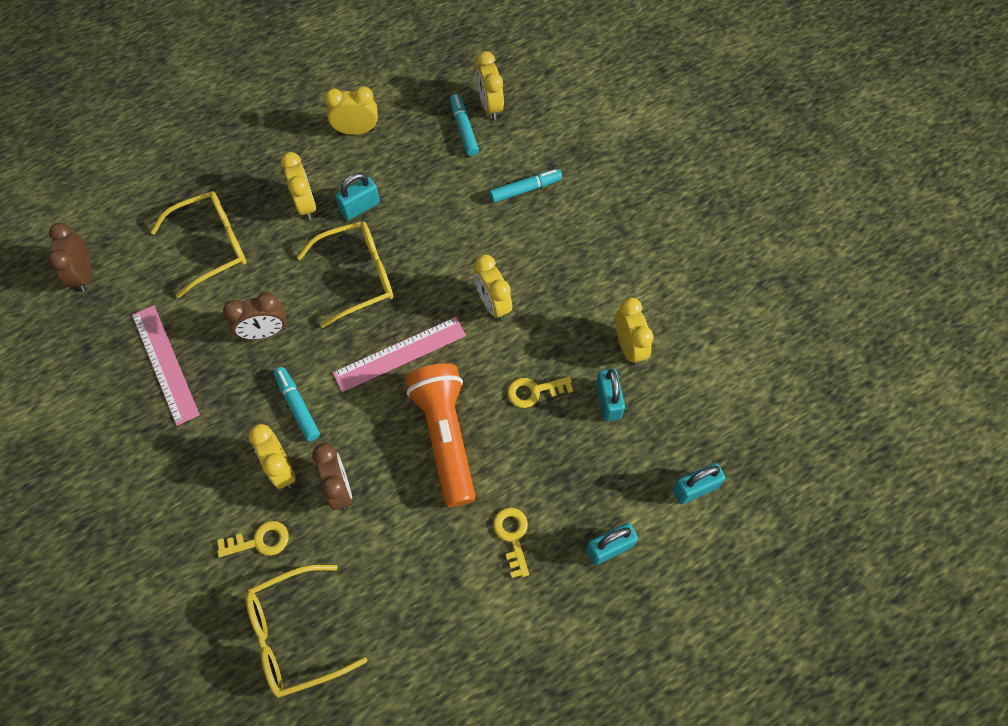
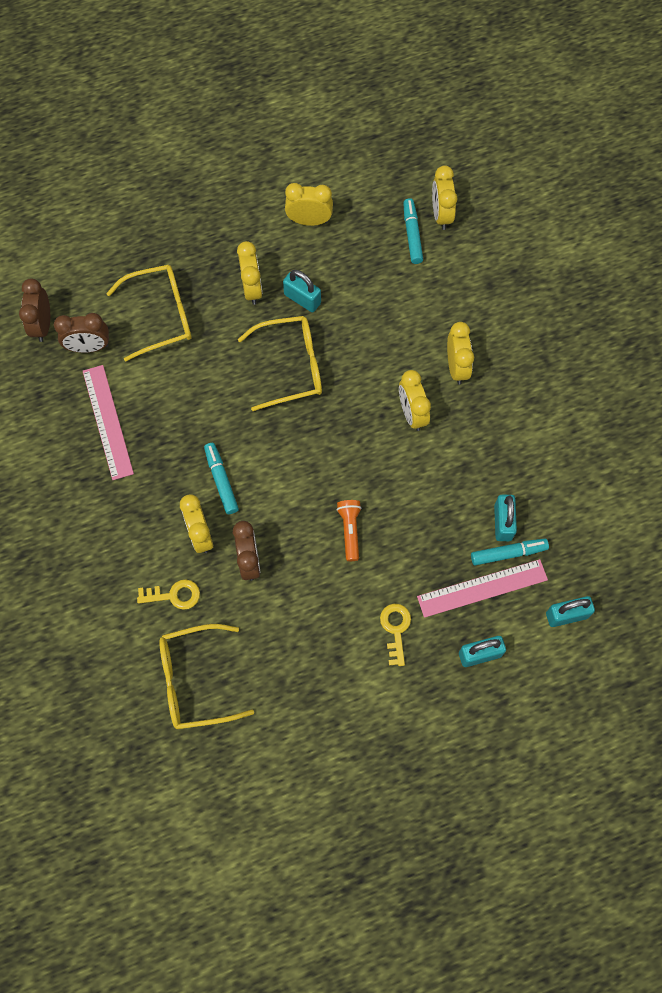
camera: 10 degrees right, 5 degrees up
brown clock [223,292,287,340] -> brown clock moved to [54,313,109,353]
pink ruler [333,317,466,392] -> pink ruler moved to [417,559,548,618]
turquoise padlock [335,173,380,220] -> turquoise padlock turned 60 degrees clockwise [283,270,321,312]
orange flashlight [406,363,476,507] -> orange flashlight [337,500,362,561], size x0.48
turquoise marker [489,169,562,203] -> turquoise marker moved to [471,539,549,565]
yellow key [507,376,573,408] -> none
yellow clock [615,298,653,366] -> yellow clock moved to [447,322,474,384]

